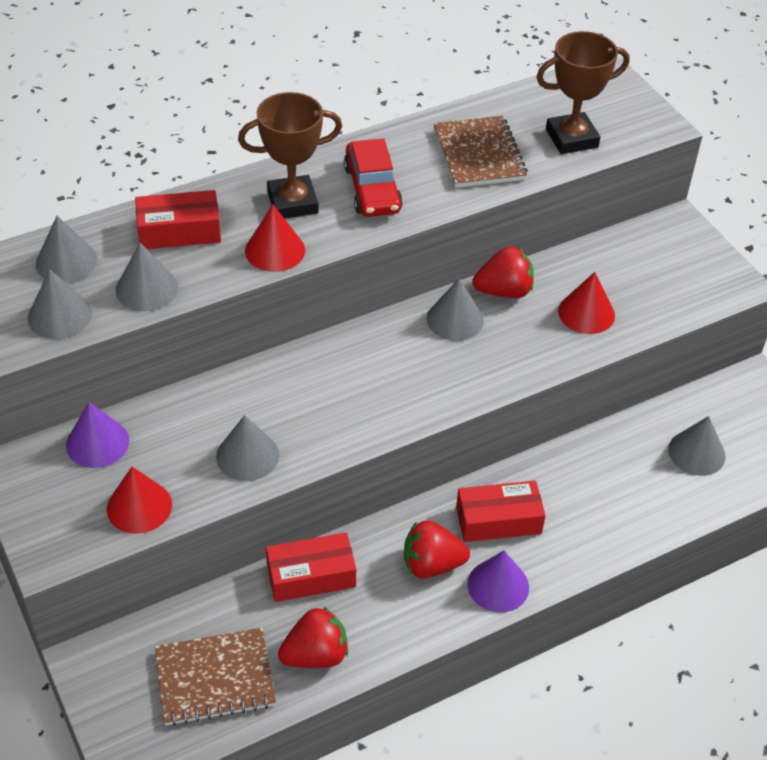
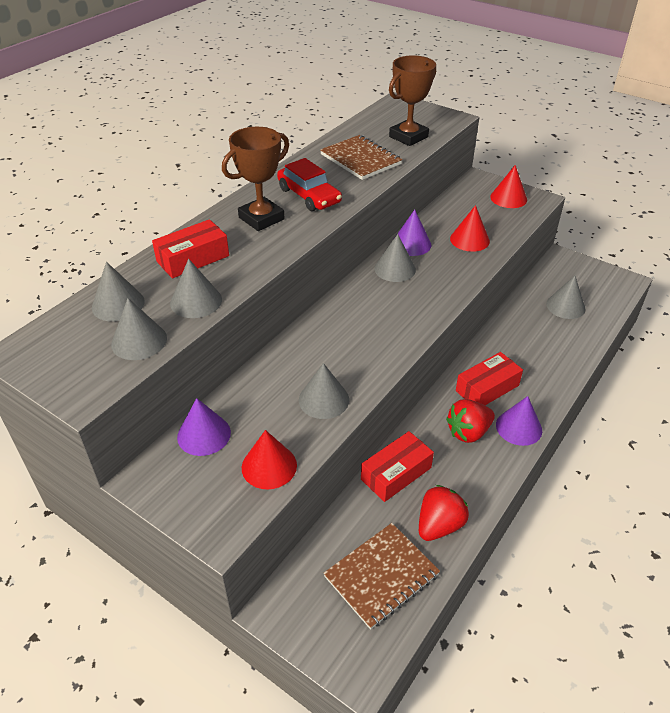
camera: 25 degrees left, 5 degrees down
red cone [245,205,305,272] -> red cone moved to [490,165,527,208]
red strawberry [473,247,534,298] -> purple cone [395,210,431,256]

